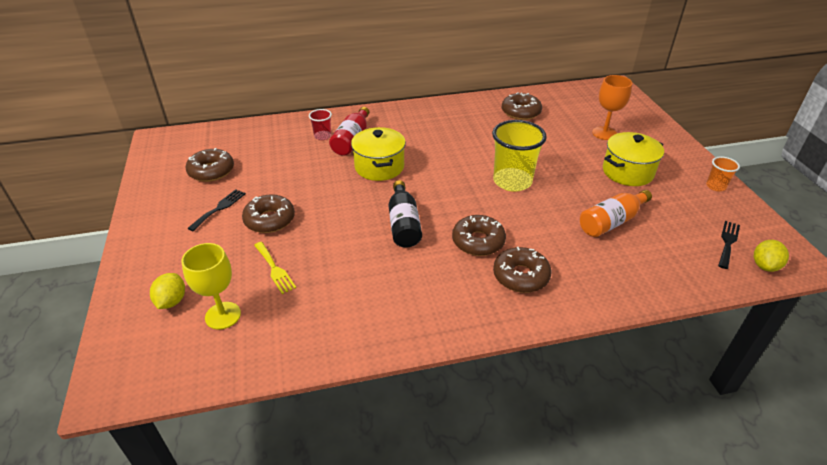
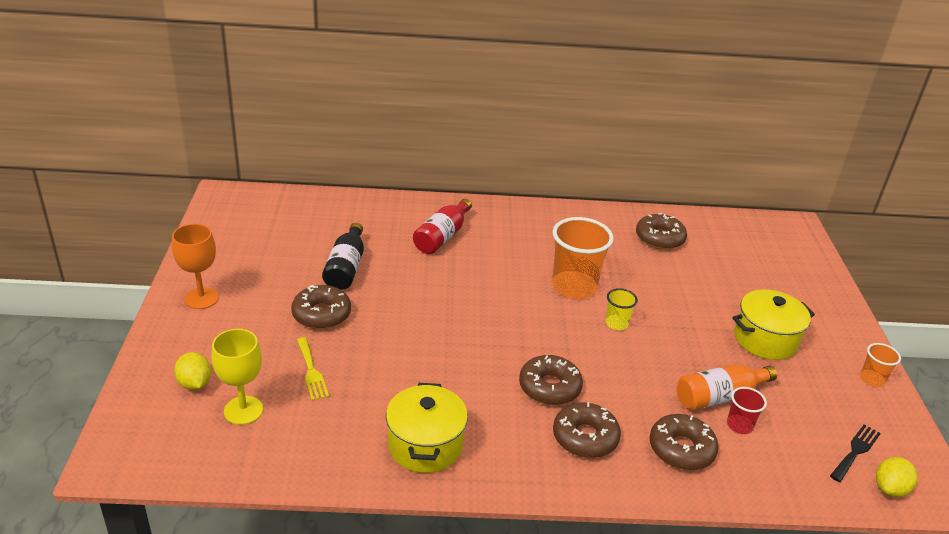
camera: 10 degrees right, 5 degrees down
yellow lemon [150,273,185,309] -> yellow lemon turned 45 degrees counterclockwise [174,352,211,390]
brown donut [185,148,234,182] -> brown donut moved to [649,414,719,470]
black fork [187,189,246,231] -> none
red cup [309,109,332,140] -> red cup moved to [727,387,767,434]
yellow pot [351,127,406,181] -> yellow pot moved to [386,383,468,473]
black bottle [388,180,422,248] -> black bottle moved to [322,223,364,290]
yellow cup [492,120,547,192] -> yellow cup [605,288,638,330], size x0.49
orange goblet [592,75,632,140] -> orange goblet moved to [172,224,219,309]
none -> orange cup [552,217,614,299]

